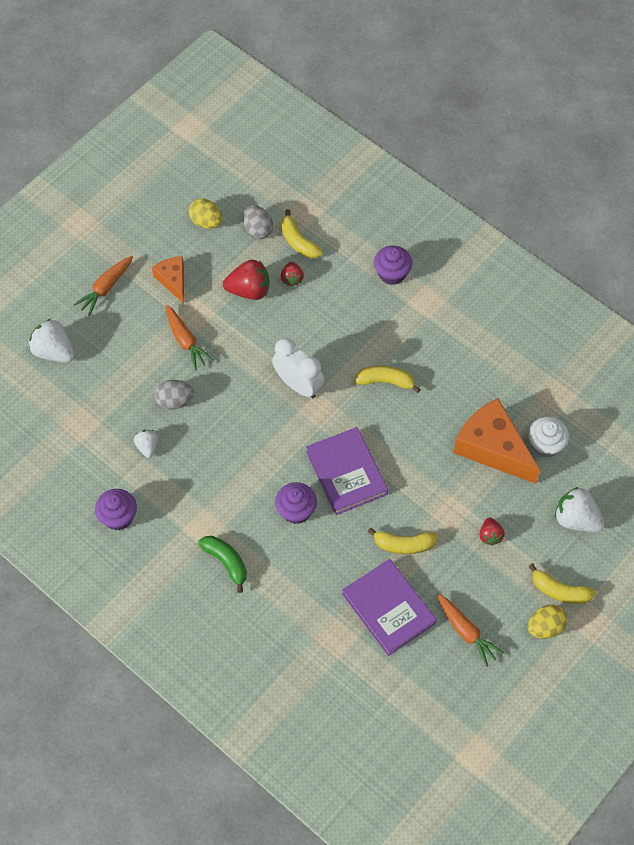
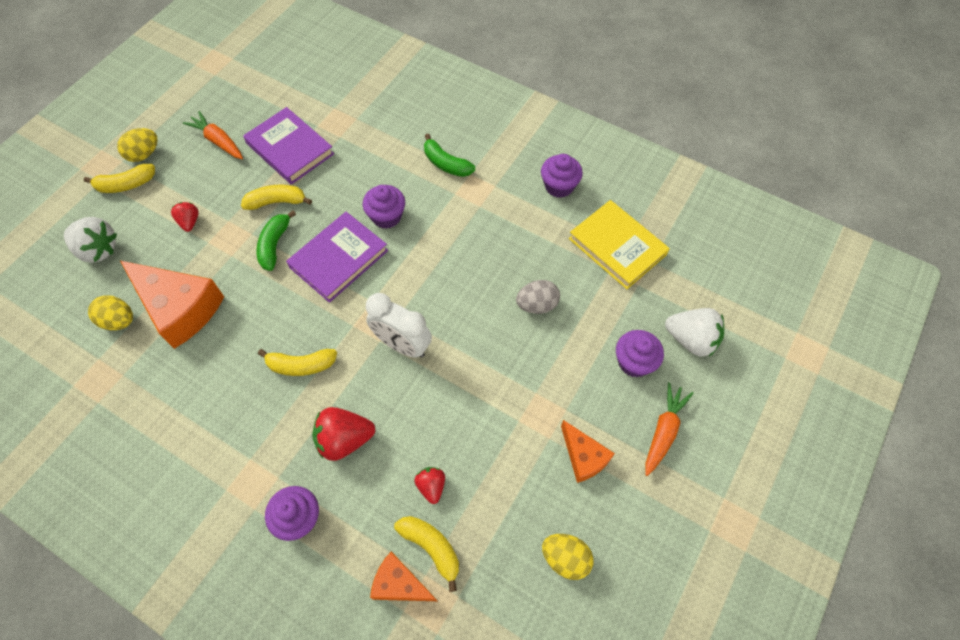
camera: 170 degrees right, 0 degrees up
white strawberry [134,430,158,458] -> none
orange carrot [165,305,214,370] -> none
red strawberry [223,260,269,300] -> red strawberry moved to [312,407,375,461]
grey egg [243,205,273,239] -> none
purple book [306,427,388,515] -> purple book turned 75 degrees clockwise [286,212,388,303]
white cupcake [528,417,569,458] -> yellow egg [88,295,133,330]
yellow banana [528,563,596,604] -> yellow banana turned 150 degrees clockwise [84,164,155,193]
none -> green banana [256,210,296,271]
none -> orange cheese [370,552,437,601]
none -> yellow book [569,200,670,289]
none -> purple cupcake [616,330,664,377]

